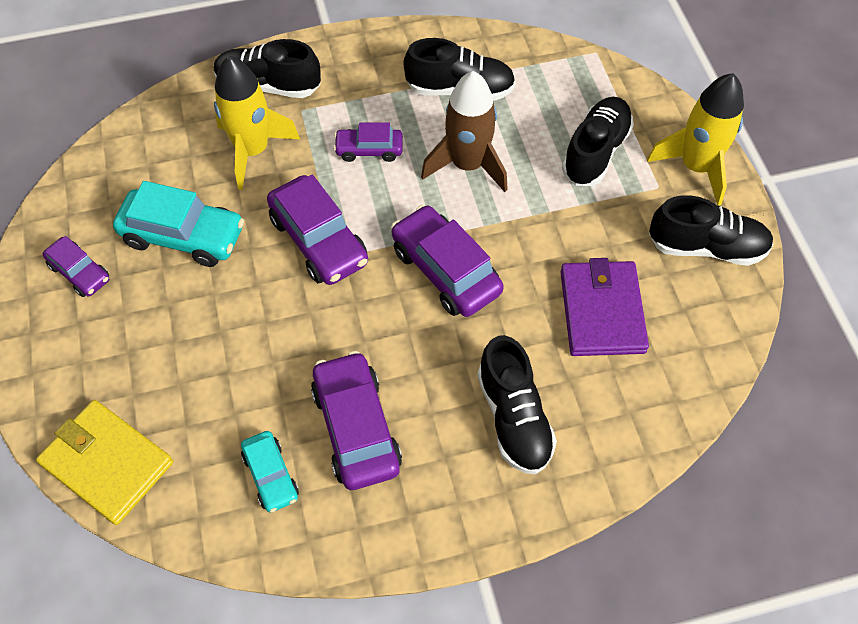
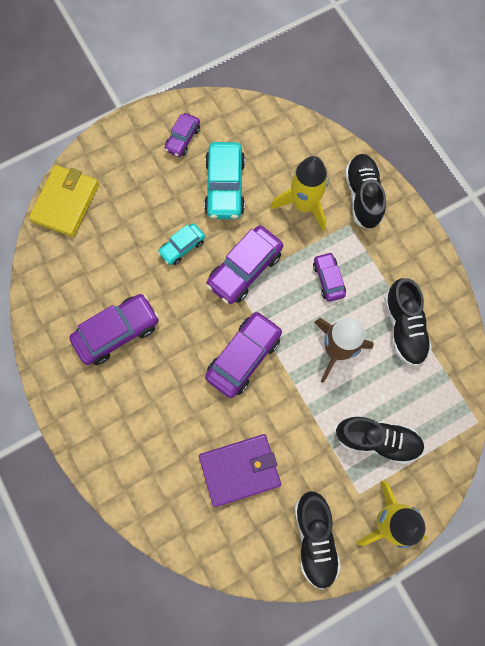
camera: 75 degrees right, 15 degrees up
turquoise car [241,431,299,512] -> turquoise car moved to [158,223,205,265]
black shoe [477,335,557,475] -> none

